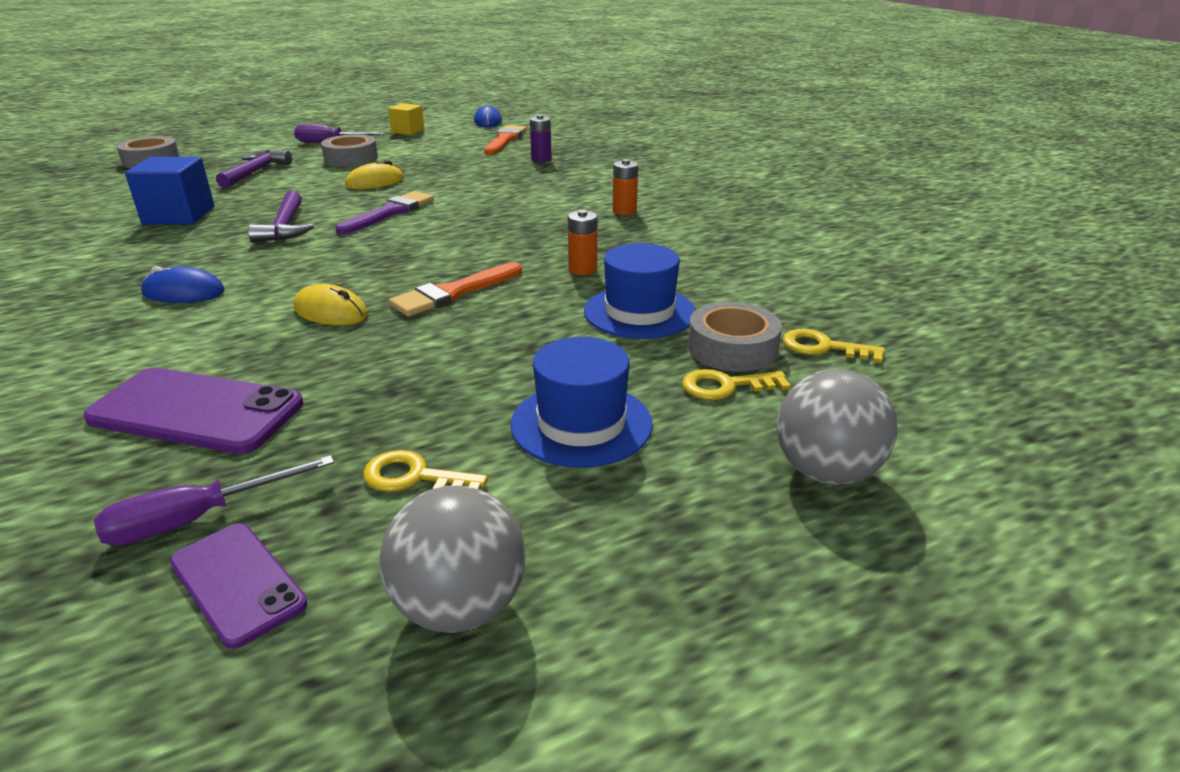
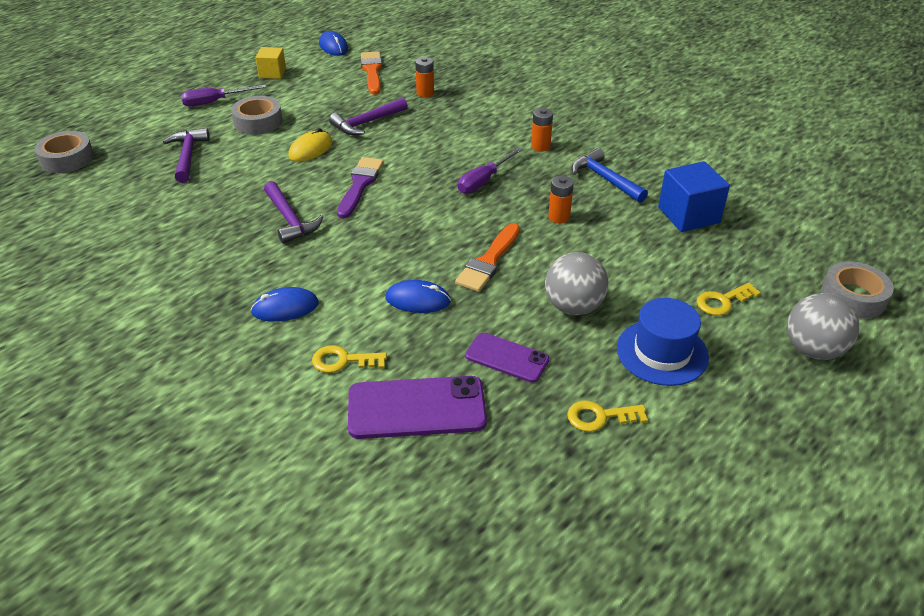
camera: 20 degrees left, 10 degrees up
purple screwdriver [94,455,334,546] -> purple screwdriver moved to [458,147,523,194]
blue cube [125,157,214,224] -> blue cube moved to [658,161,730,232]
purple phone [170,523,308,649] -> purple phone moved to [465,333,549,383]
yellow mouse [293,284,368,325] -> blue mouse [386,280,451,313]
grey ball [380,485,526,633] -> grey ball moved to [545,252,608,315]
purple battery [530,115,552,162] -> orange battery [415,57,434,97]
blue hat [584,243,695,339] -> none
grey tape [688,302,782,372] -> grey tape moved to [821,262,894,318]
yellow key [782,329,885,363] -> yellow key moved to [312,345,387,373]
none -> purple hammer [329,97,408,135]
none -> blue hammer [572,148,648,203]

